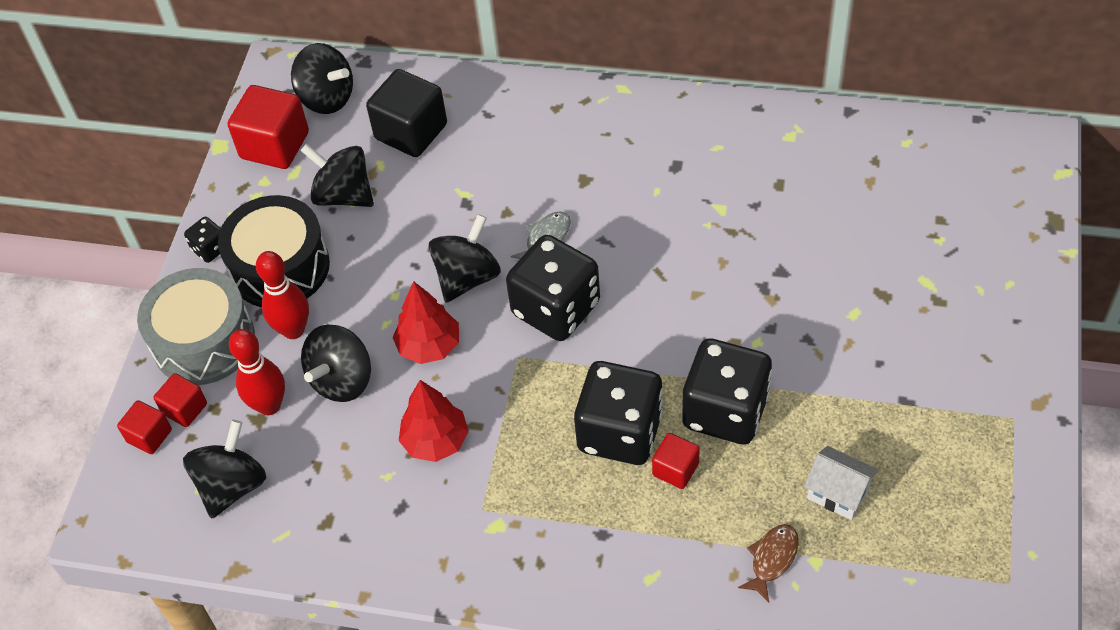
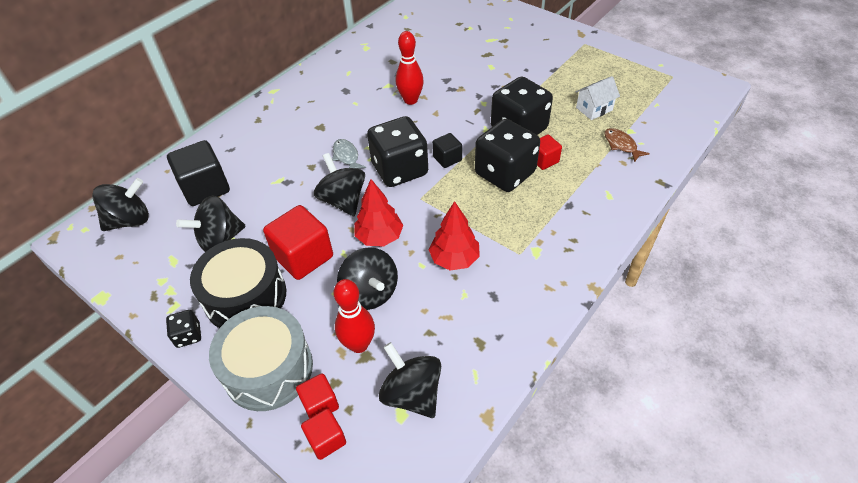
camera: 65 degrees left, 5 degrees down
red cube [228,85,309,169] -> red cube moved to [263,205,333,280]
red bowling pin [256,251,309,339] -> red bowling pin moved to [396,31,424,105]
none -> black cube [432,133,462,168]

